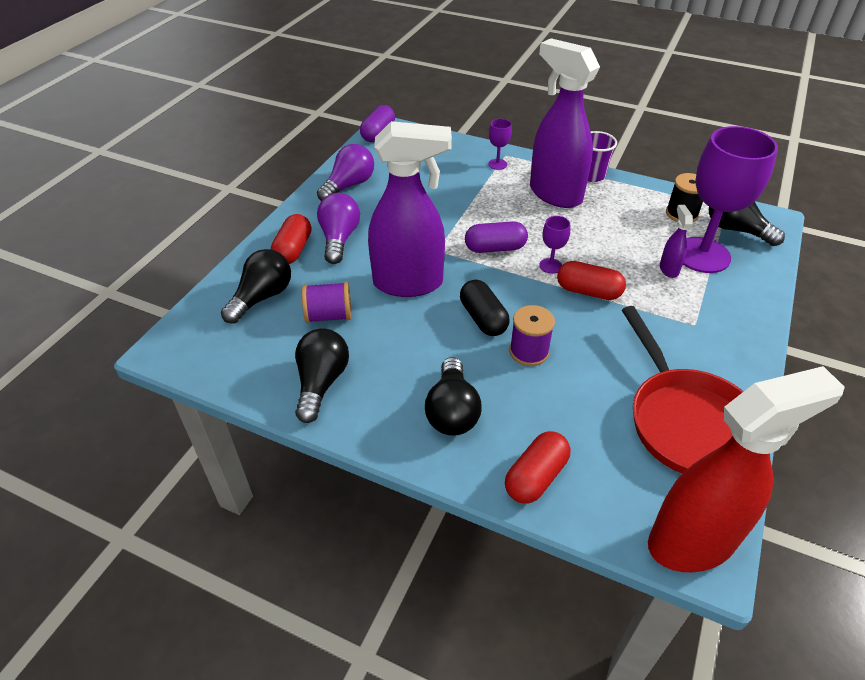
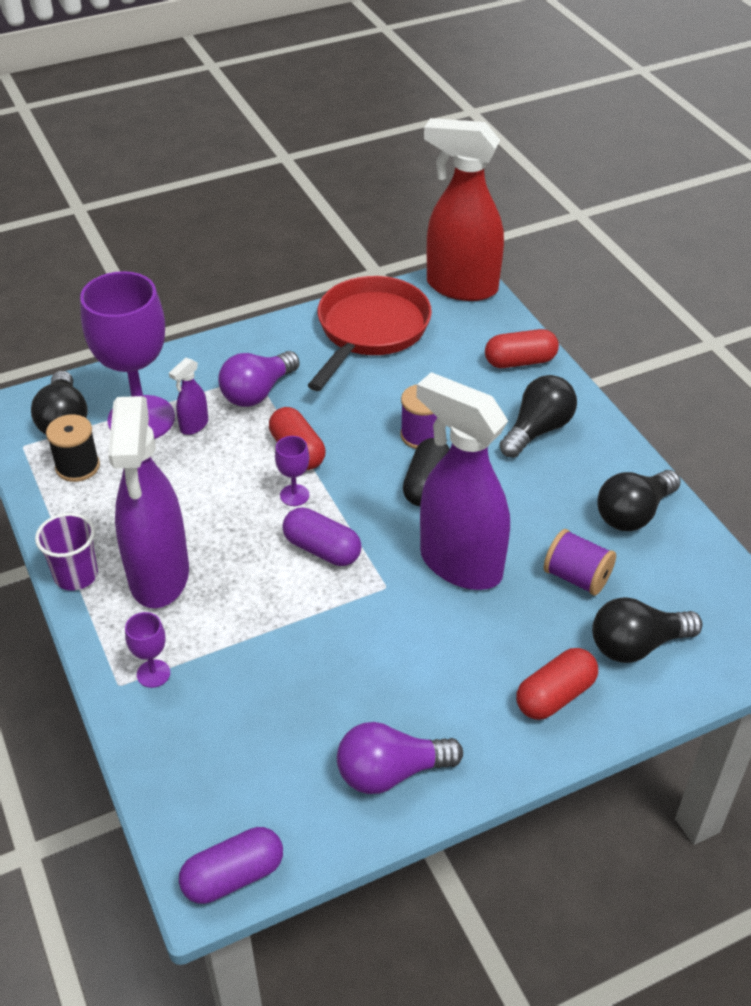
camera: 140 degrees left, 0 degrees up
purple light bulb [317,193,360,264] -> purple light bulb moved to [218,351,300,407]

